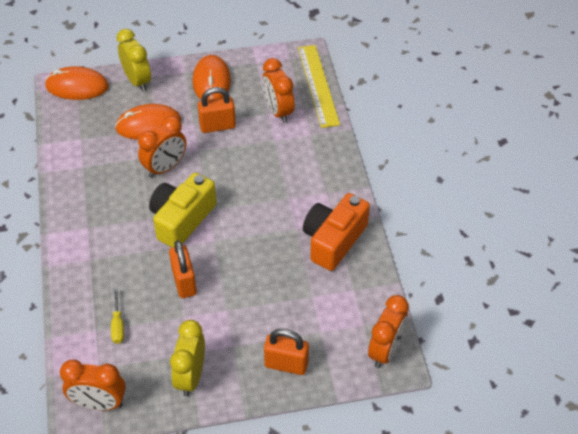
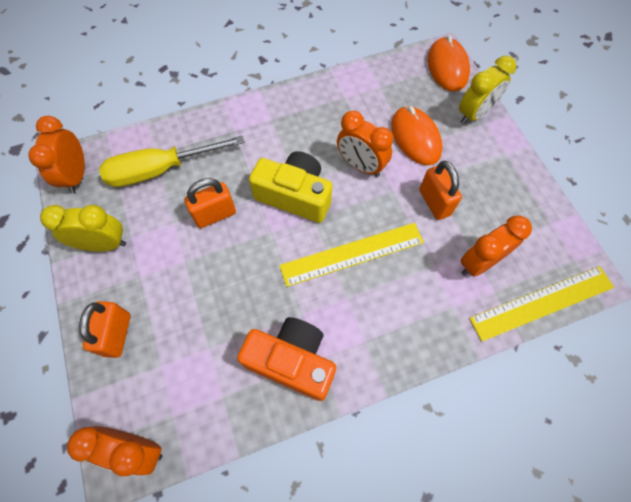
camera: 80 degrees right, 15 degrees up
yellow screwdriver [111,288,124,344] -> yellow screwdriver [99,135,245,187], size x2.30
orange mouse [193,55,231,100] -> none
none -> yellow ruler [279,223,424,287]

